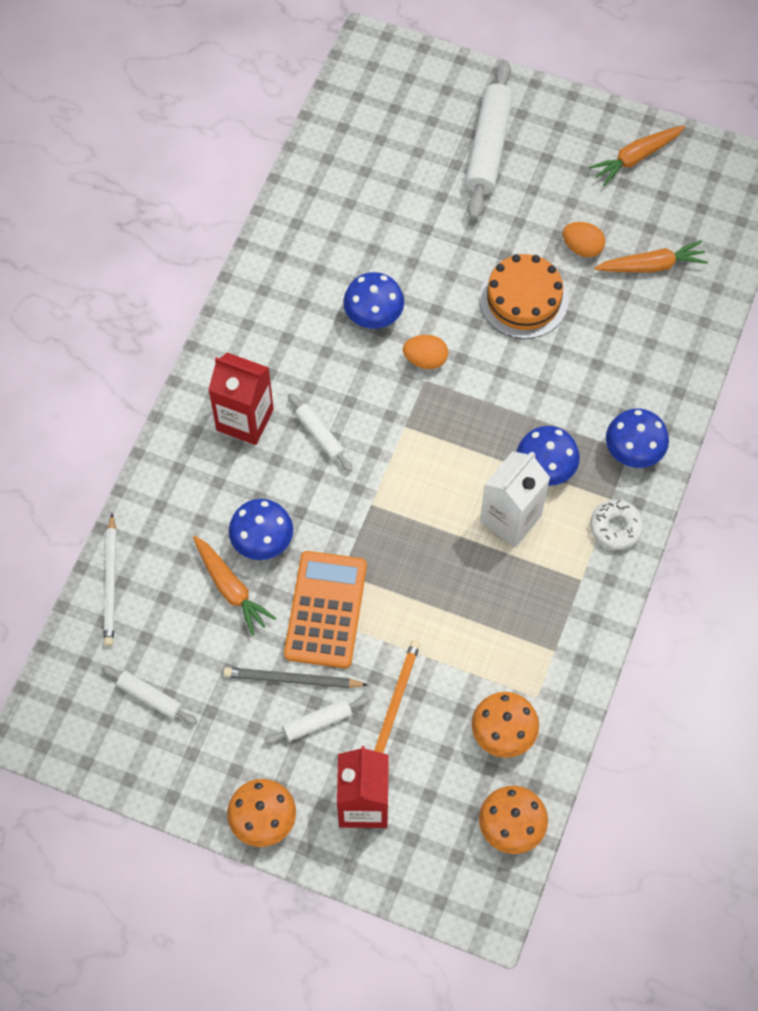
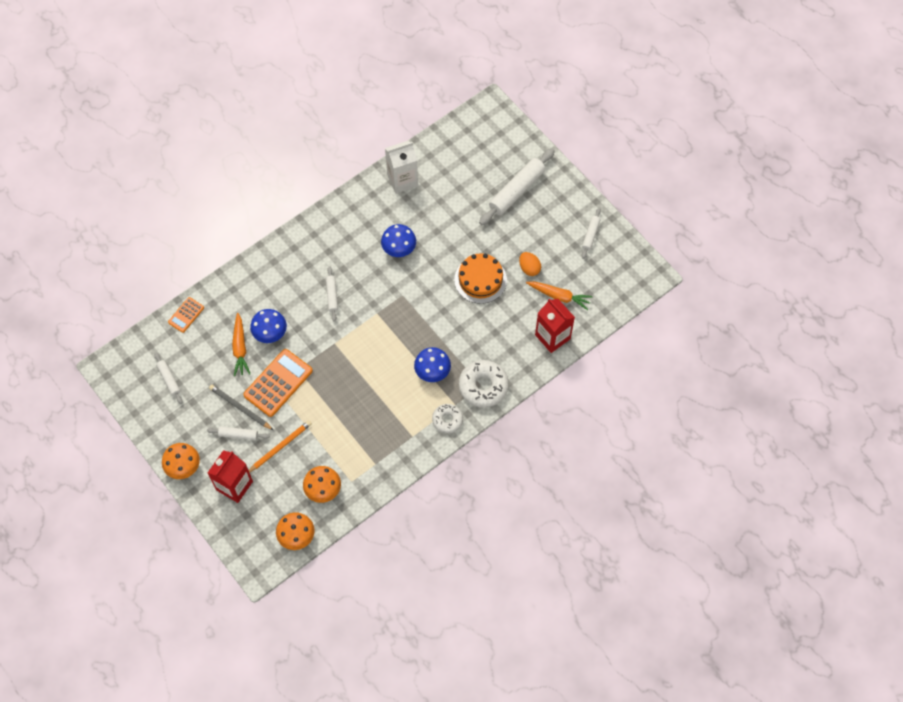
camera: 30 degrees right, 0 degrees up
white pencil [104,513,116,646] -> orange calculator [168,297,204,333]
red carton [208,353,274,445] -> red carton moved to [535,299,575,353]
orange egg [403,335,448,369] -> none
white carton [480,451,550,547] -> white carton moved to [385,141,418,194]
orange carrot [589,125,685,186] -> white rolling pin [582,208,601,259]
blue mushroom [606,408,669,468] -> white donut [459,360,509,408]

